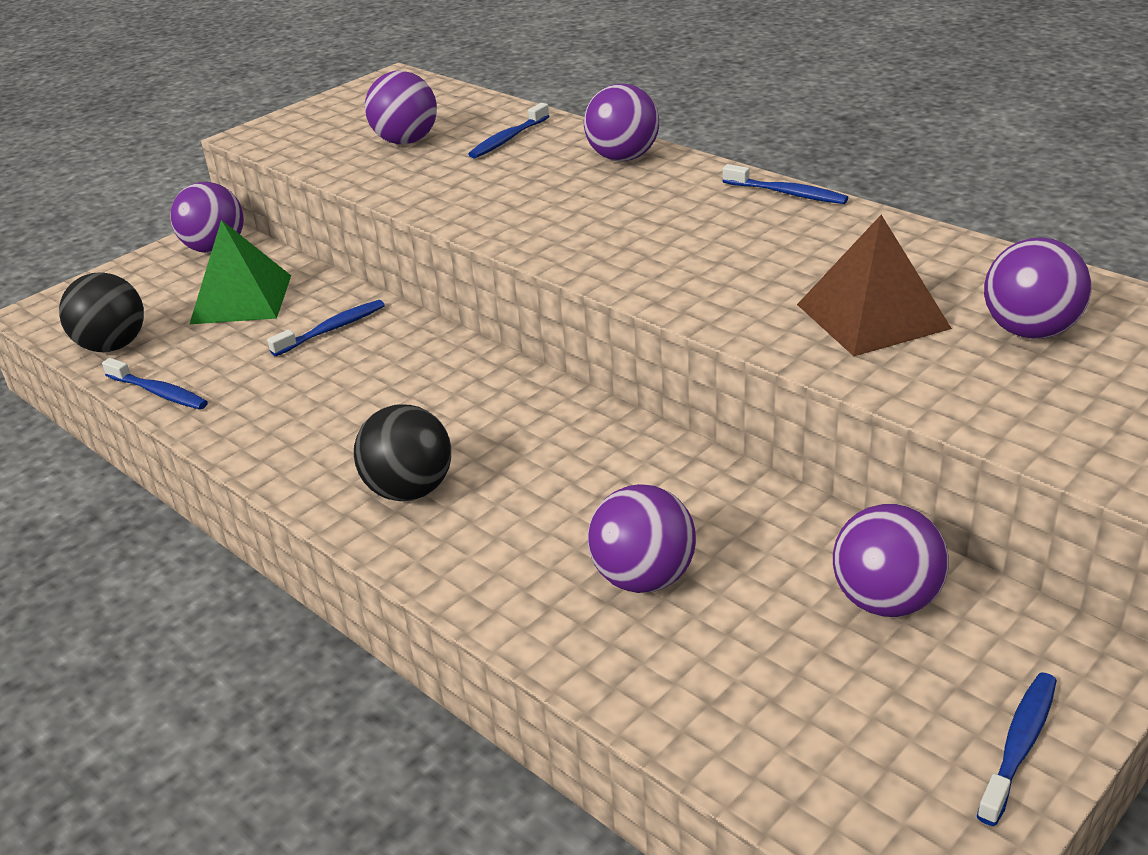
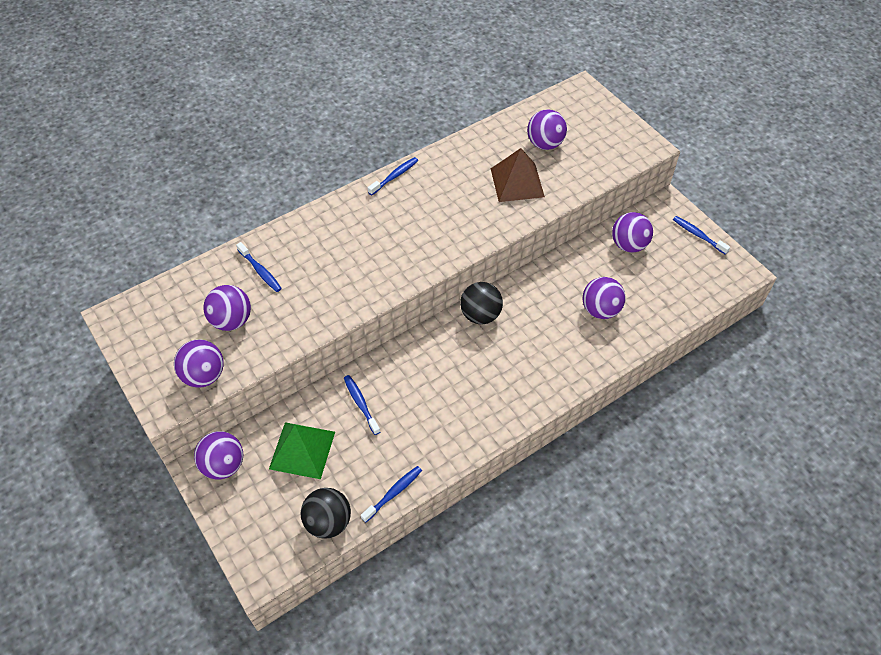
camera: 80 degrees left, 20 degrees up
black ball [354,405,451,501] -> black ball moved to [460,282,503,324]
purple ball [584,84,659,161] -> purple ball moved to [174,340,224,388]

